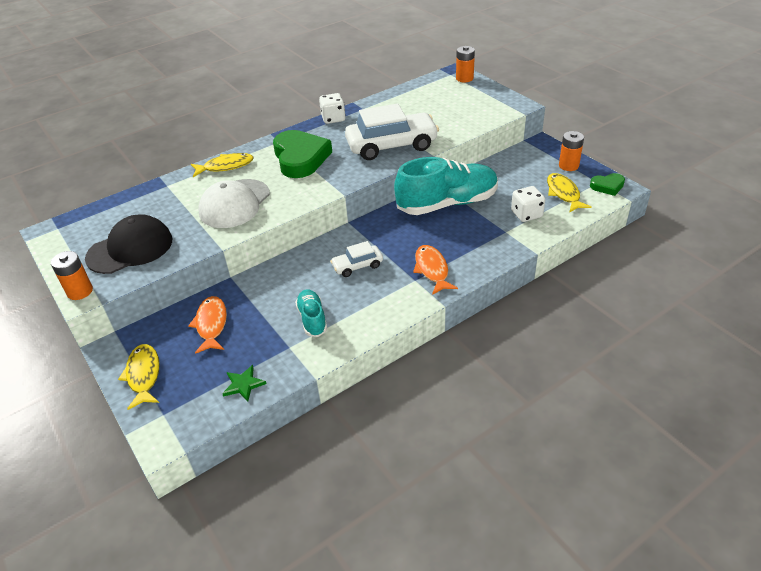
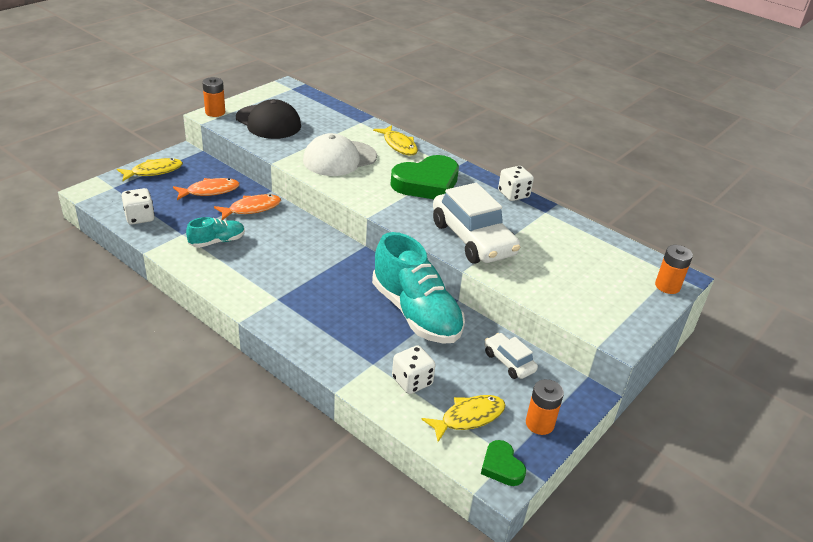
camera: 70 degrees right, 5 degrees down
white cap [199,179,270,228] -> white cap turned 45 degrees counterclockwise [303,133,377,176]
green star [222,365,266,402] -> white dice [122,188,155,225]
white car [330,241,383,277] -> white car moved to [484,333,538,379]
orange fish [413,245,458,295] -> orange fish moved to [214,194,281,220]

